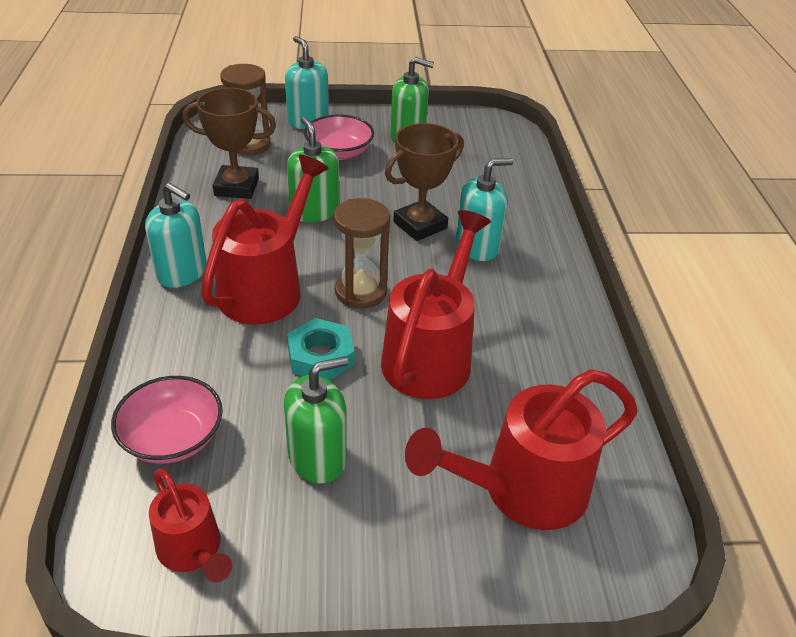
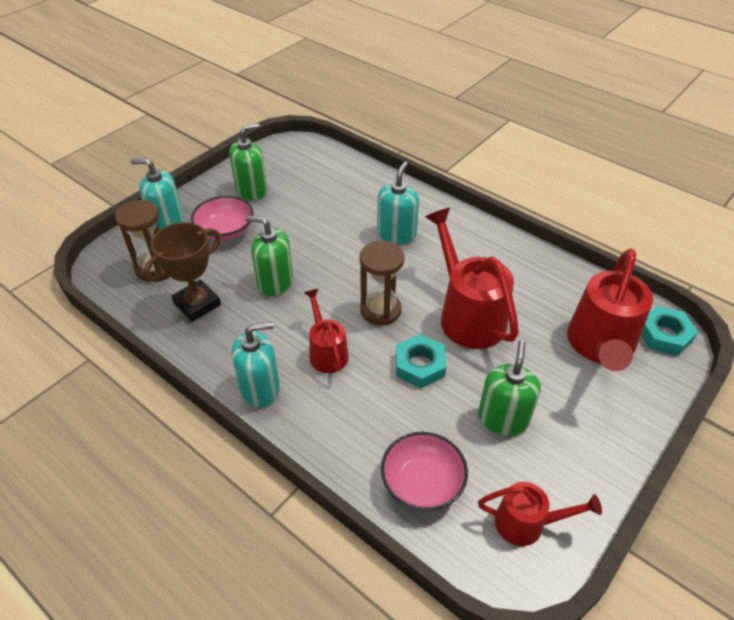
camera: 45 degrees left, 5 degrees up
red watering can [201,155,329,325] -> red watering can [304,289,349,373], size x0.57
brown trophy [385,123,464,241] -> none
none -> turquoise nut [641,306,698,356]

